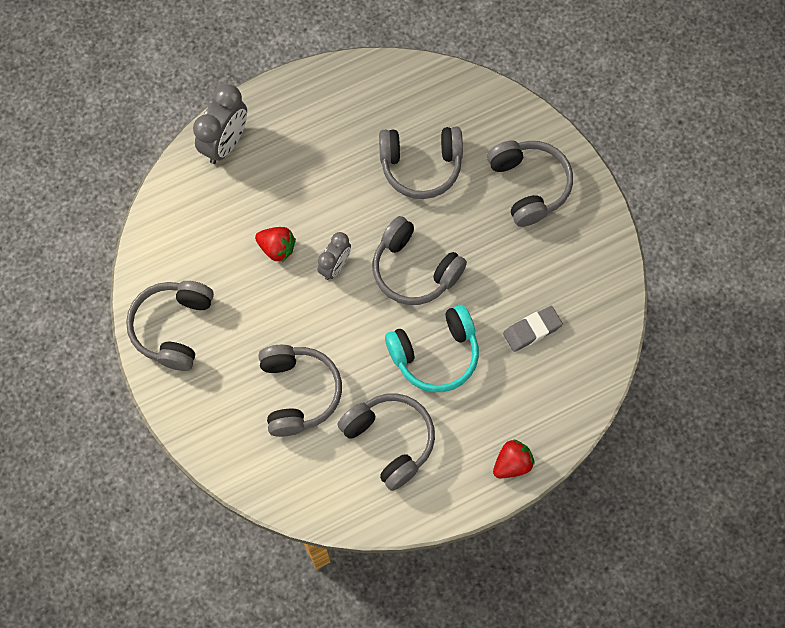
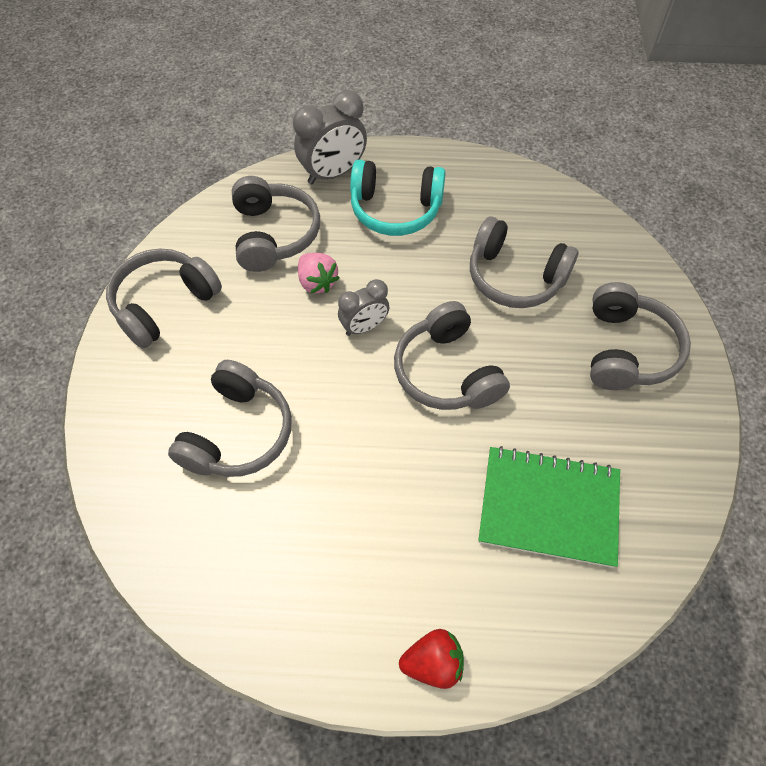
camera: 30 degrees right, 10 degrees down
red strawberry [255,227,296,262] -> pink strawberry [298,253,339,293]
grey headphones [337,393,435,491] -> grey headphones moved to [232,176,320,272]
turquoise headphones [385,305,479,392] -> turquoise headphones moved to [350,159,446,236]
grey eraser [503,306,563,352] -> green notebook [478,446,620,568]

